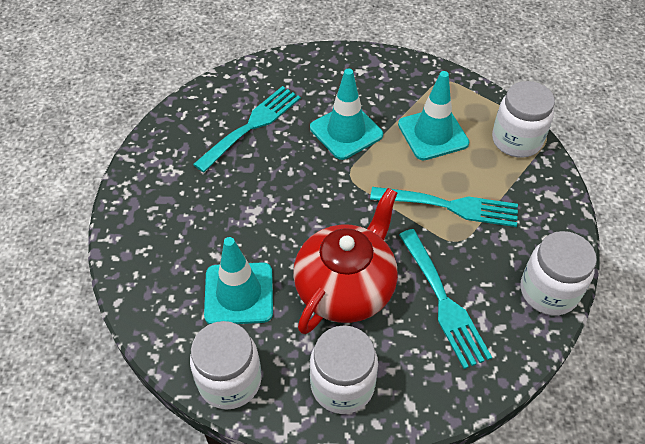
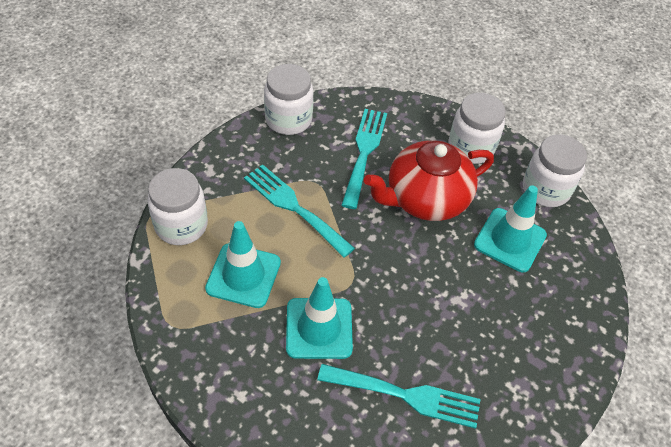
camera: 150 degrees left, 0 degrees up
turquoise fork [193,86,301,172] -> turquoise fork turned 150 degrees counterclockwise [317,364,480,429]

